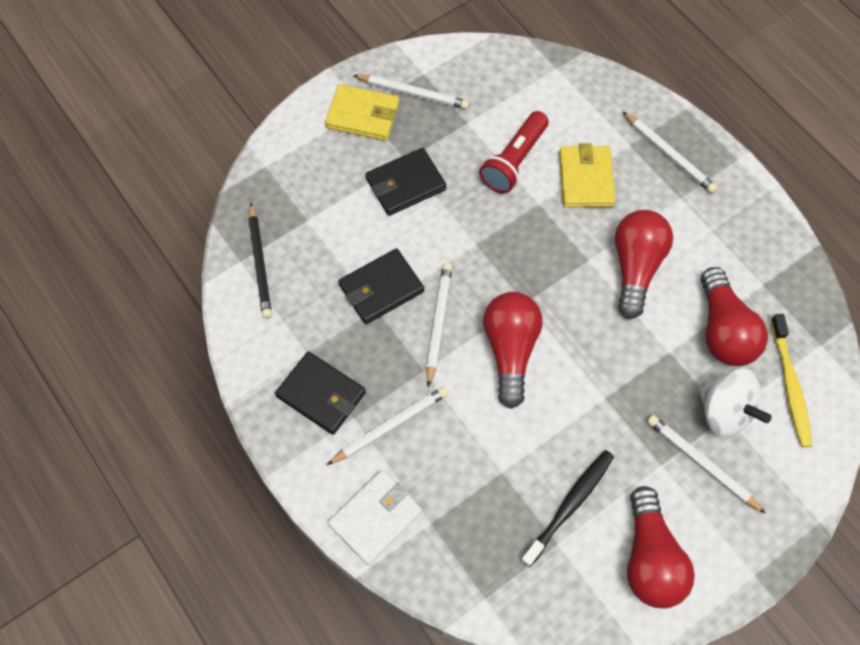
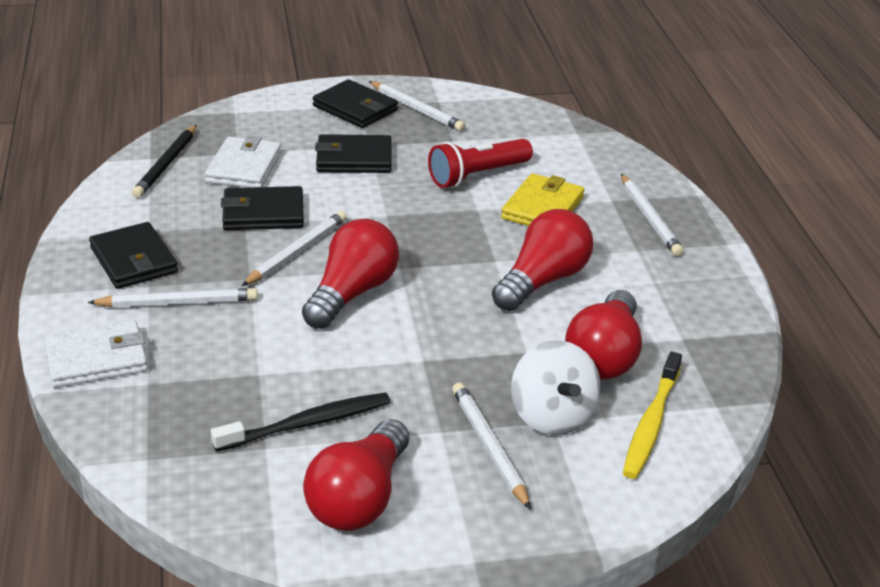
camera: 25 degrees right, 30 degrees down
yellow wallet [325,84,399,141] -> black wallet [313,79,398,128]
none -> white wallet [205,136,281,188]

